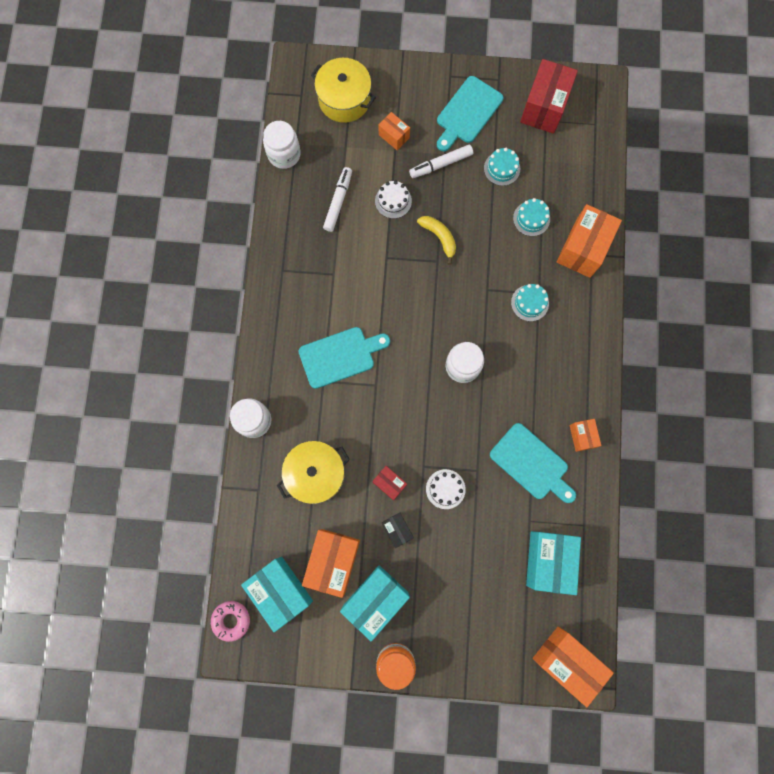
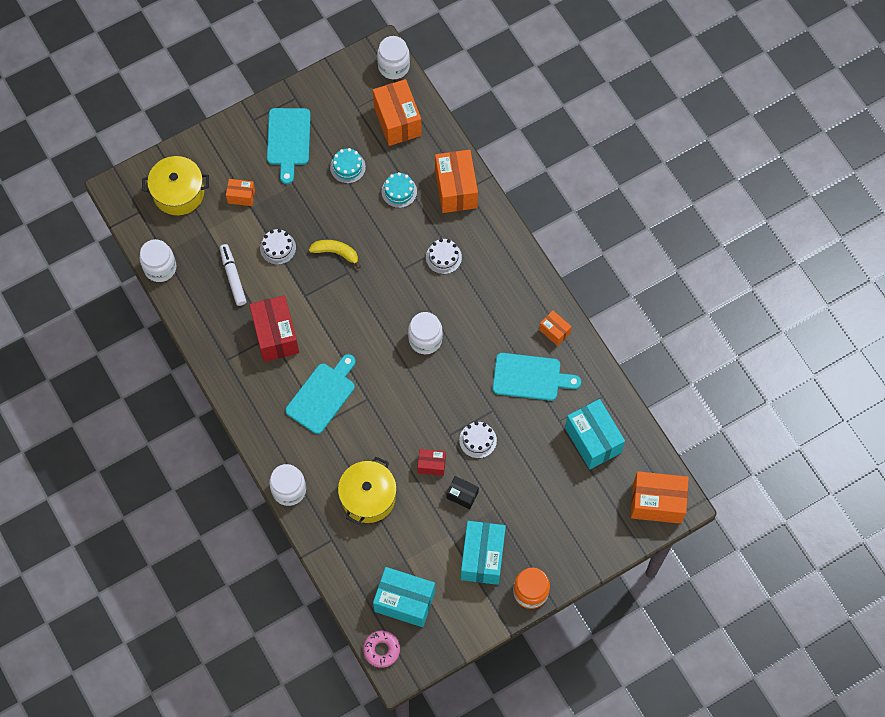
camera: 35 degrees left, 10 degrees down
orange box [302,529,360,598] -> orange box moved to [373,79,422,146]
white marker [409,145,473,178] -> none
turquoise cake [511,284,549,321] -> white cake [426,239,462,274]
red box [520,59,578,134] -> red box moved to [249,295,299,362]
none -> white jar [377,36,410,79]

